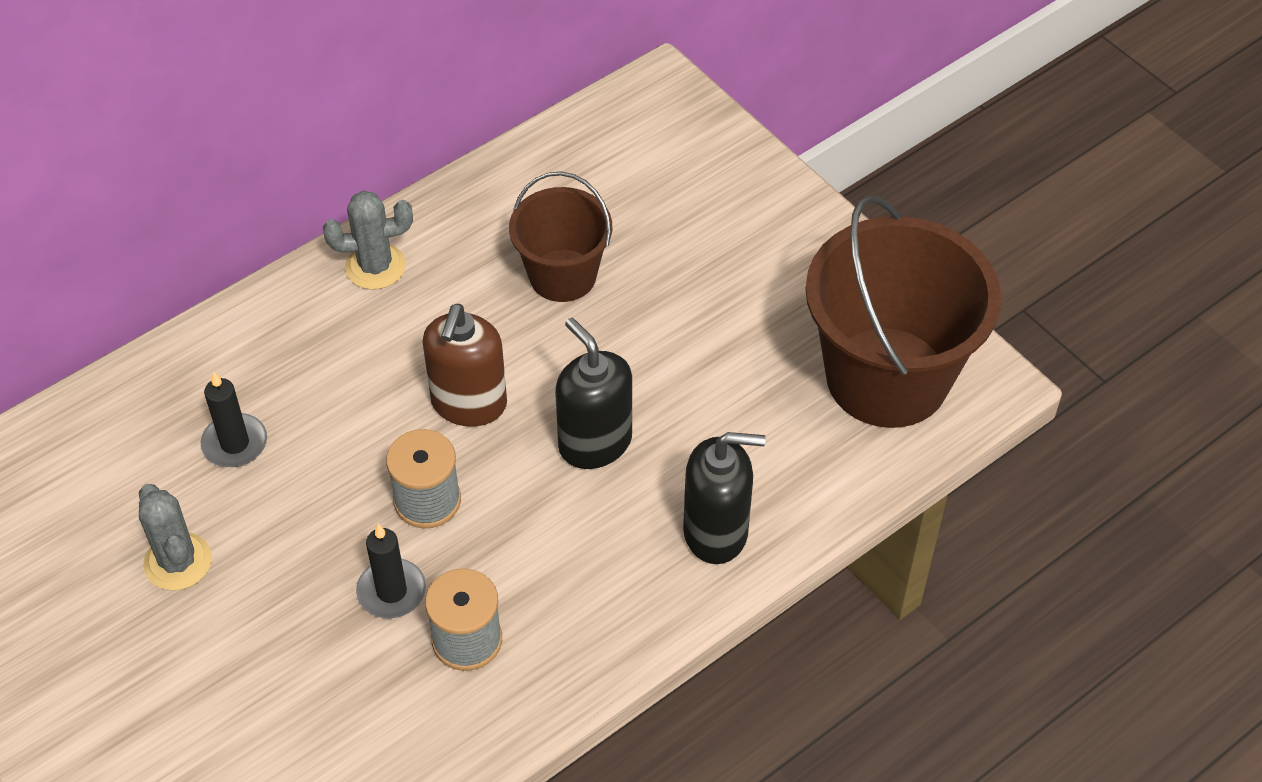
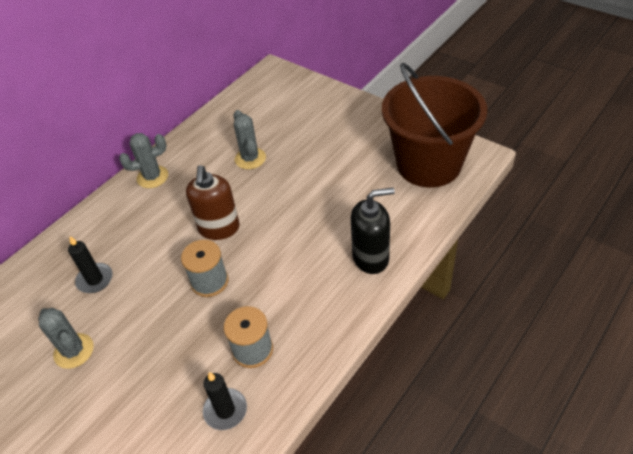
camera: 10 degrees left, 5 degrees down
black candle [356,524,426,619] -> black candle moved to [203,372,247,430]
brown bucket [509,171,612,302] -> grey cactus [234,110,266,169]
black soap dispenser [555,318,632,469] -> none

